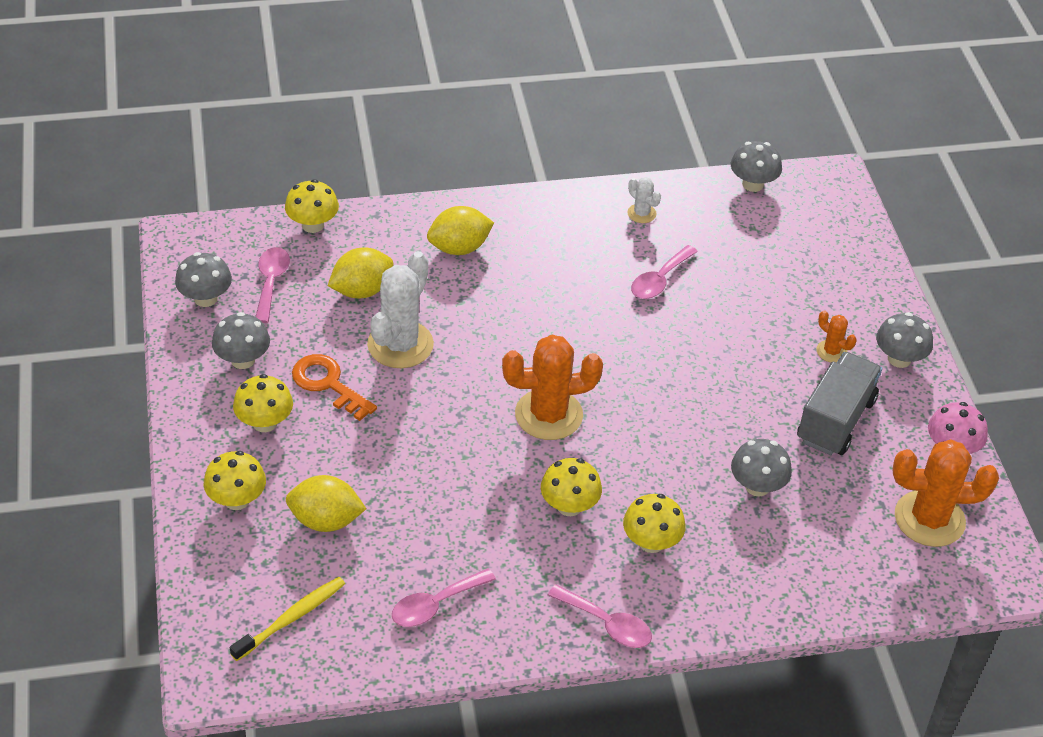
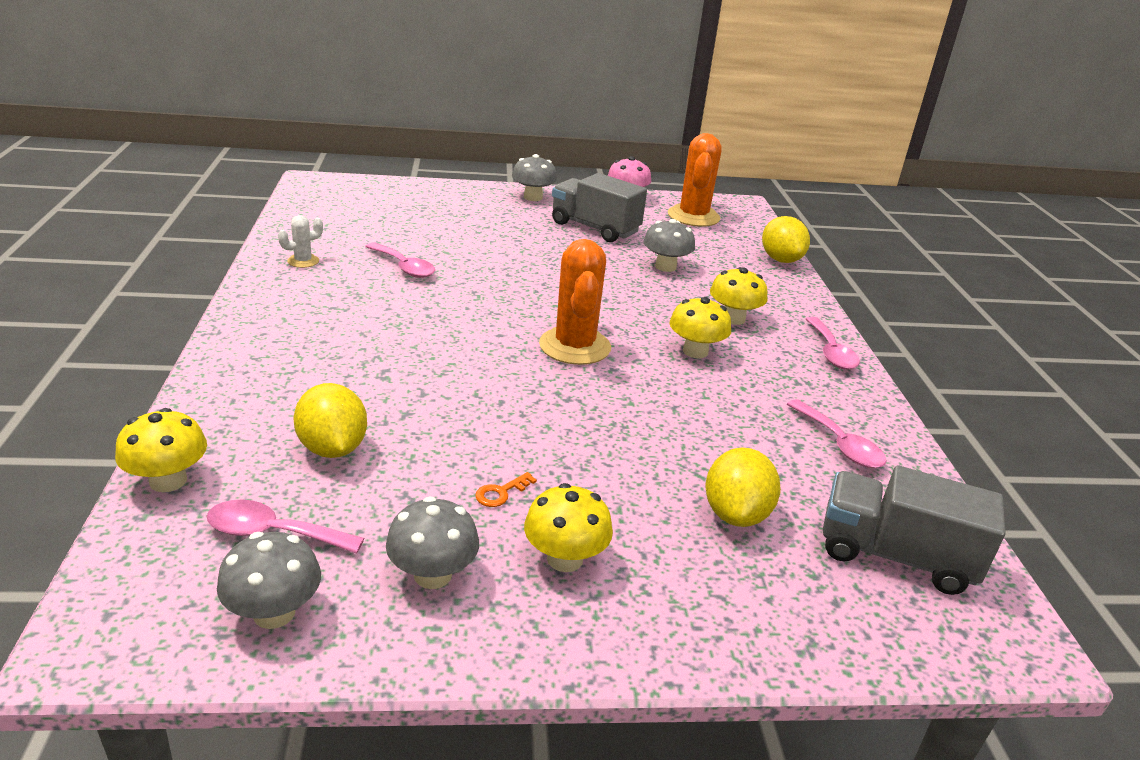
camera: 85 degrees left, 15 degrees down
yellow mushroom [204,451,266,510] -> none
yellow toothbrush [230,577,345,661] -> grey truck [823,465,1006,595]
orange key [292,354,377,421] -> orange key [475,472,537,507], size x0.49
white cactus [367,251,434,368] -> none
yellow lemon [427,206,494,255] -> yellow lemon moved to [762,216,810,263]
pink spoon [548,584,652,648] -> pink spoon turned 135 degrees clockwise [806,317,860,370]
grey mushroom [731,141,782,192] -> none
orange cactus [817,310,857,363] -> none

